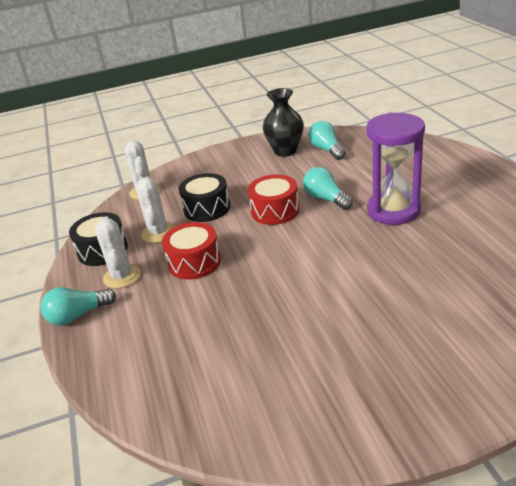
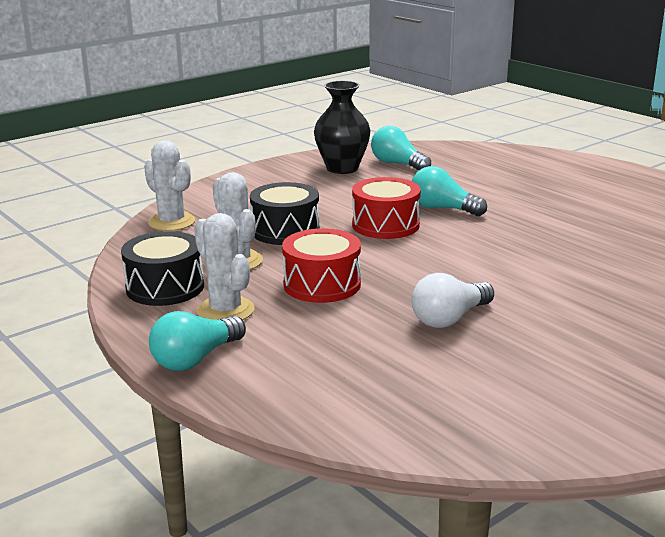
camera: 25 degrees left, 10 degrees down
purple hourglass [366,112,425,225] -> none
none -> white light bulb [411,273,494,328]

